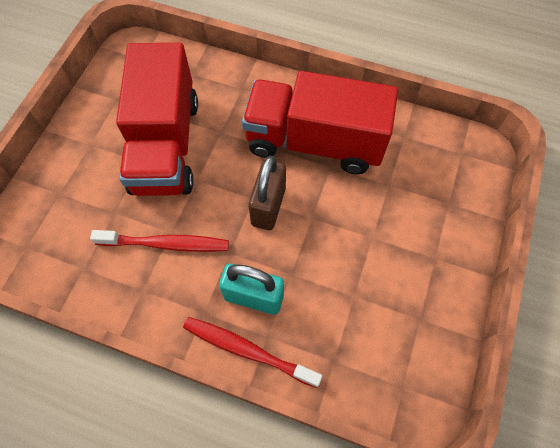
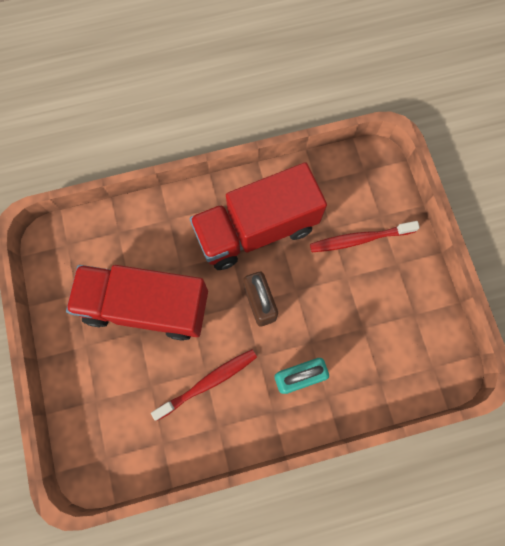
camera: 35 degrees left, 10 degrees up
red truck [116,43,198,196] -> red truck turned 135 degrees clockwise [66,265,208,341]
red toothbrush [183,317,322,388] -> red toothbrush moved to [310,221,420,252]

